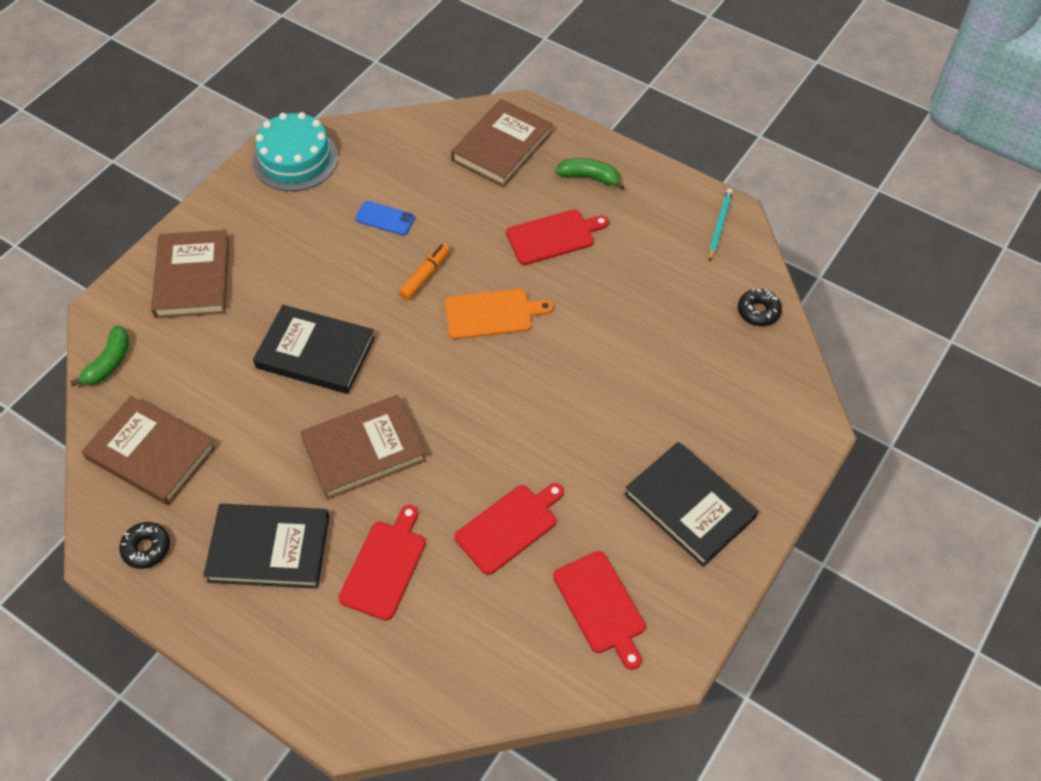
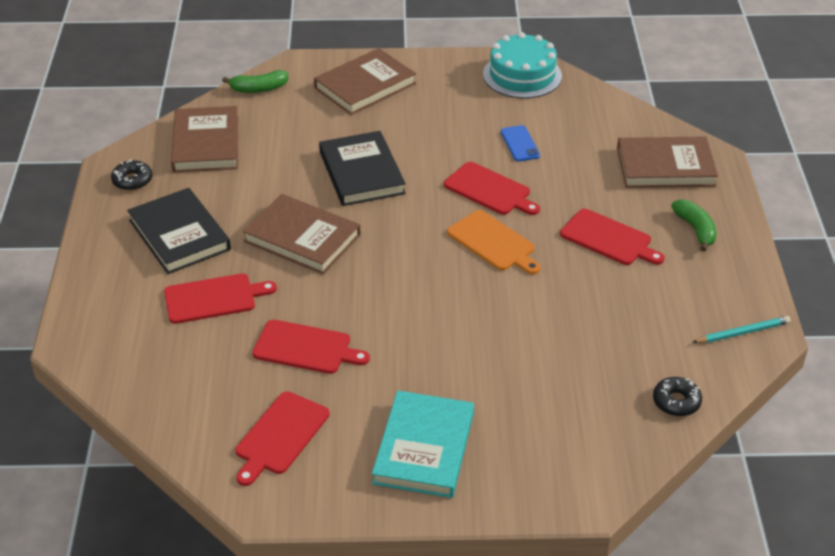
camera: 55 degrees right, 15 degrees down
orange marker [398,243,450,300] -> red cutting board [444,162,540,215]
black book [625,442,758,567] -> turquoise book [372,391,474,498]

